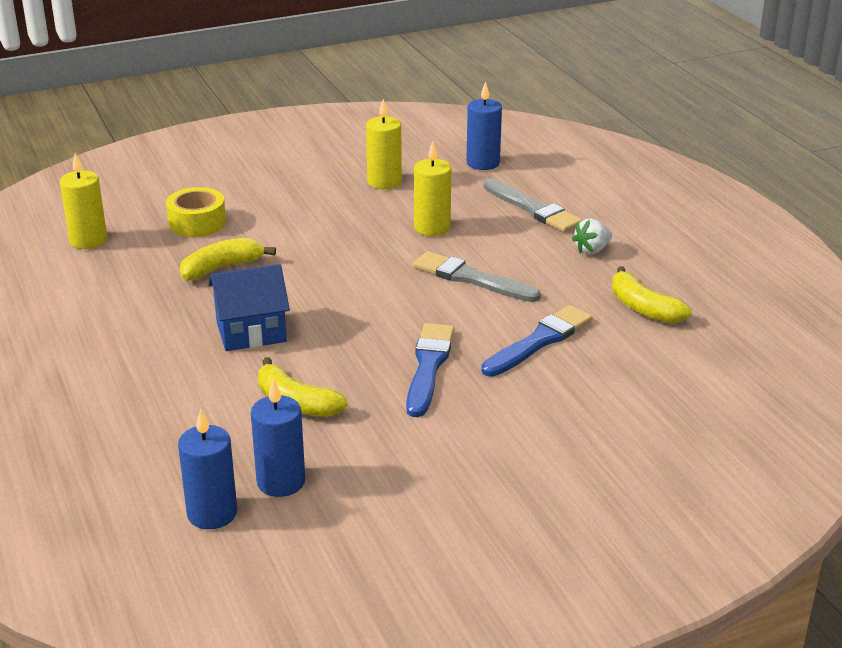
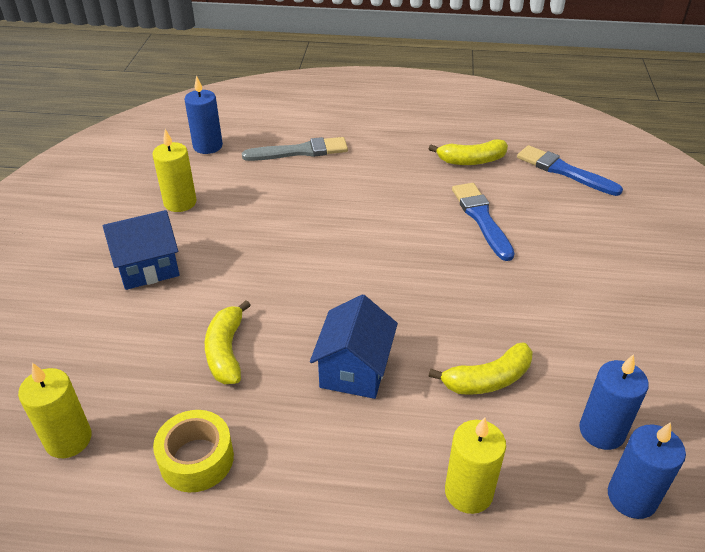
camera: 60 degrees left, 10 degrees up
yellow tape [166,187,226,237] -> yellow tape moved to [153,410,234,492]
blue brush [406,323,454,417] -> blue brush moved to [517,145,623,196]
grey brush [413,251,541,302] -> none
yellow candle [414,142,451,236] -> yellow candle moved to [445,417,506,514]
white strawberry [572,218,612,254] -> none
none -> blue house [103,210,180,290]

